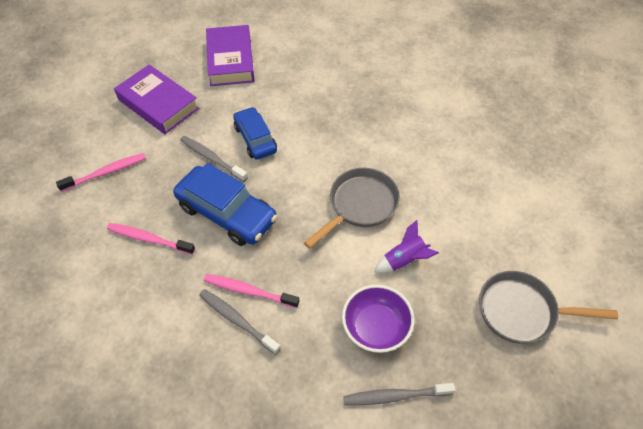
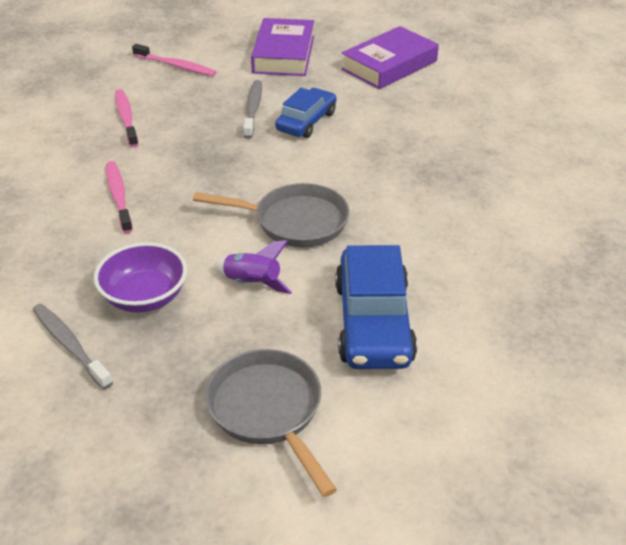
camera: 55 degrees right, 15 degrees down
blue car [173,163,278,246] -> blue car moved to [335,245,417,369]
grey toothbrush [199,289,281,355] -> none

